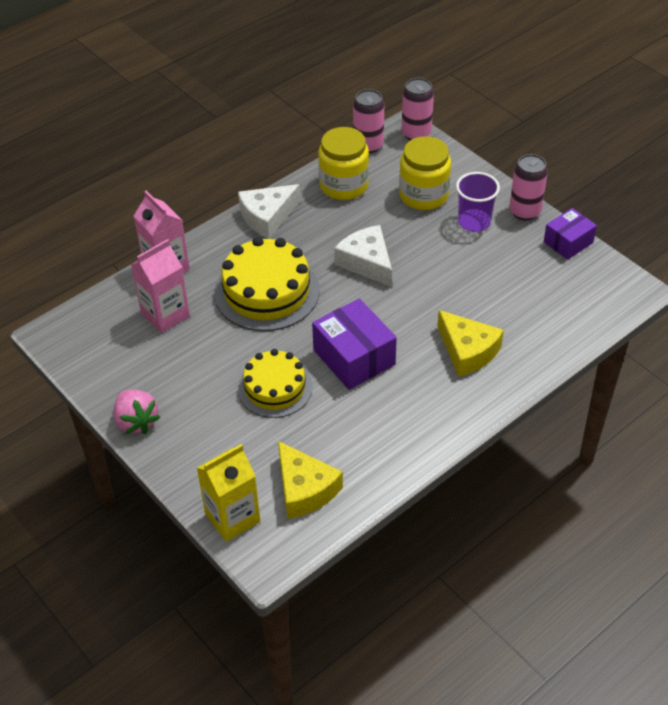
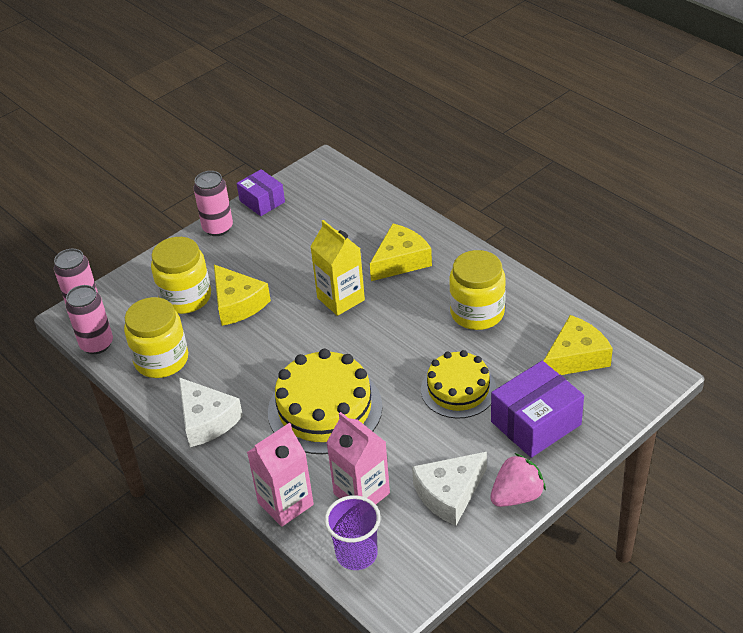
camera: 90 degrees left, 5 degrees down
yellow carton [197,444,260,542] -> yellow carton moved to [310,220,365,316]
purple box [312,298,397,390] -> purple box moved to [491,361,584,458]
white cheese [334,225,392,287] -> white cheese moved to [412,452,487,526]
purple cup [456,172,500,232] -> purple cup moved to [324,495,381,570]
none -> yellow cheese [214,265,271,326]
none -> yellow jar [449,250,506,330]

